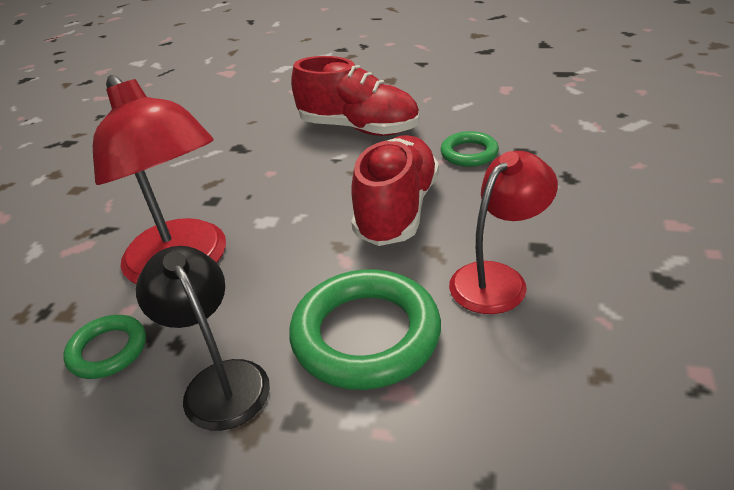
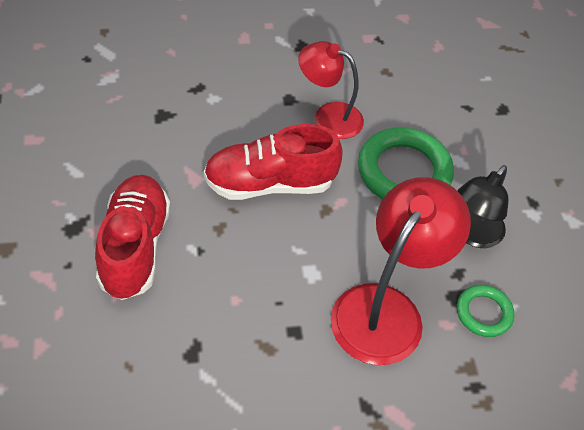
camera: 120 degrees left, 15 degrees up
green ring [440,131,499,167] -> none

